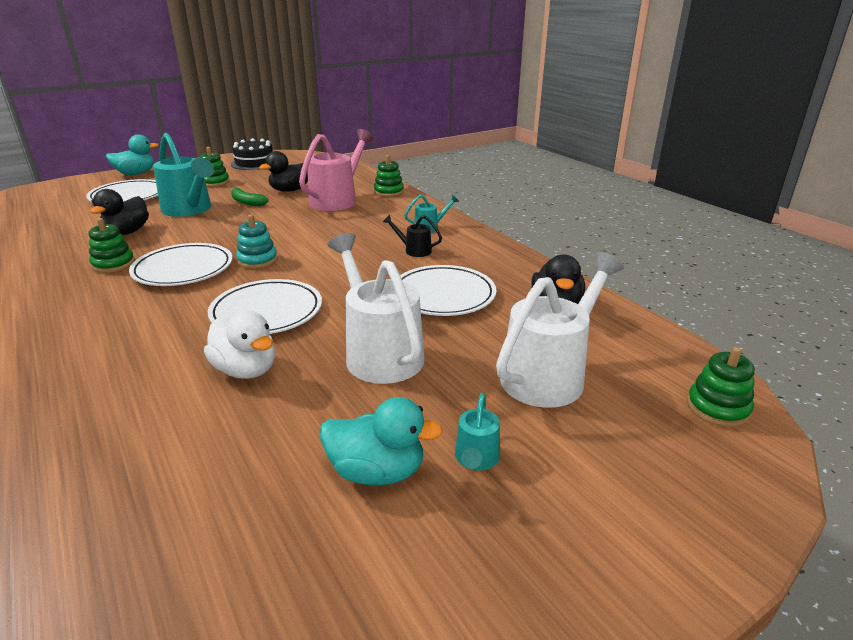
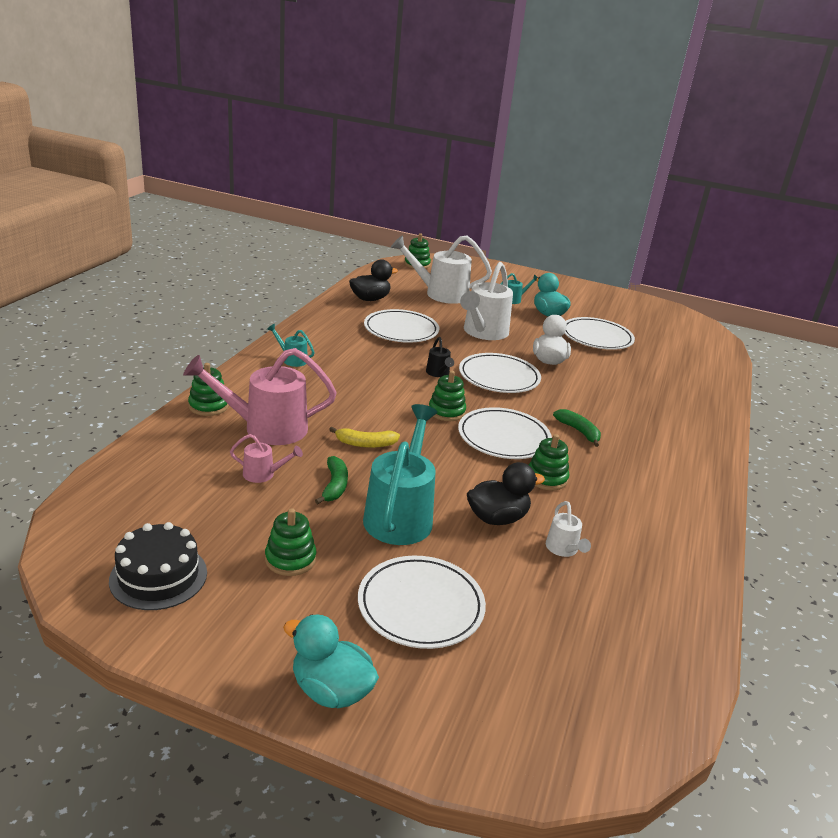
camera: 130 degrees left, 0 degrees up
turquoise stacking toy [236,215,278,269] -> green stacking toy [429,371,466,421]
black duck [259,151,308,192] -> pink watering can [230,434,303,483]
black watering can [383,215,442,257] -> black watering can moved to [426,337,454,377]
none -> yellow banana [329,427,400,448]
none -> white watering can [546,501,591,557]
none -> green banana [553,409,601,447]
none -> white plate [564,317,635,350]

